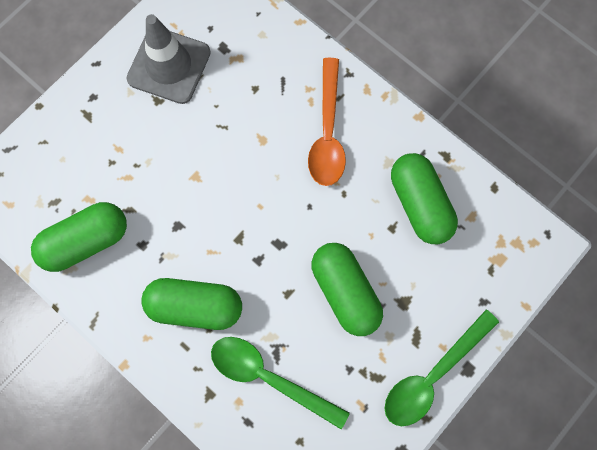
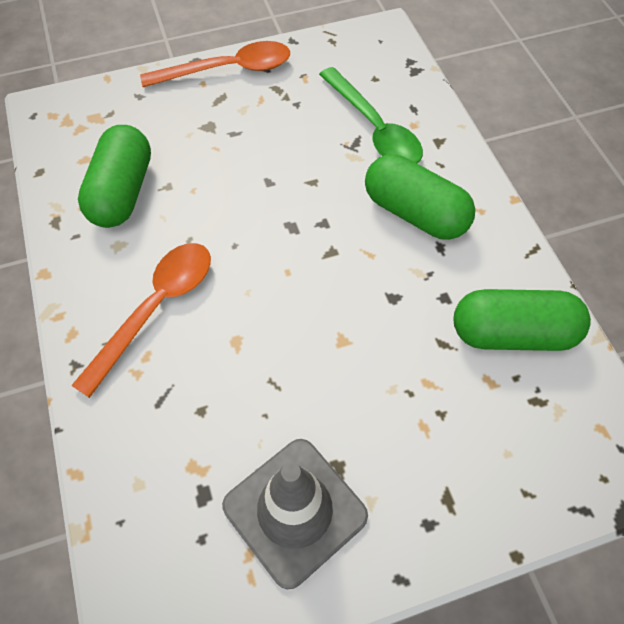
camera: 150 degrees left, 15 degrees down
green capsule [312,243,383,336] -> none
green spoon [385,310,499,426] -> orange spoon [140,41,290,87]

